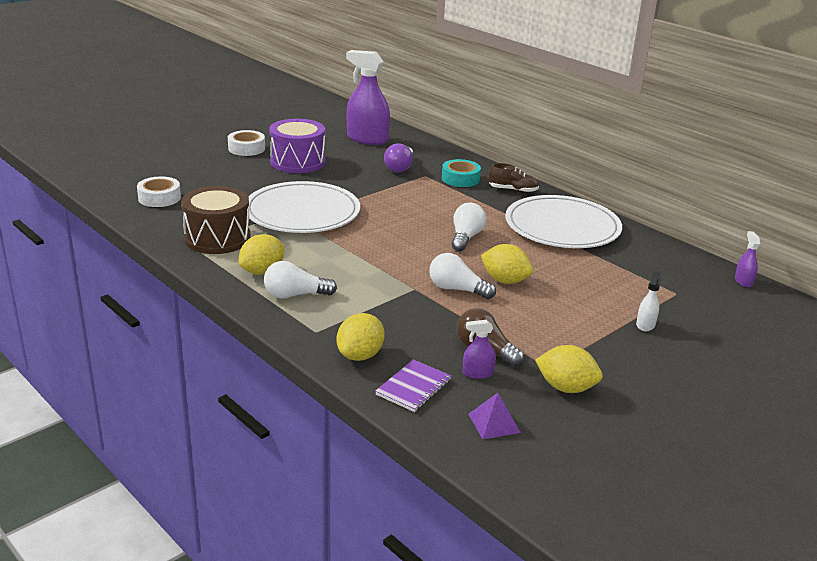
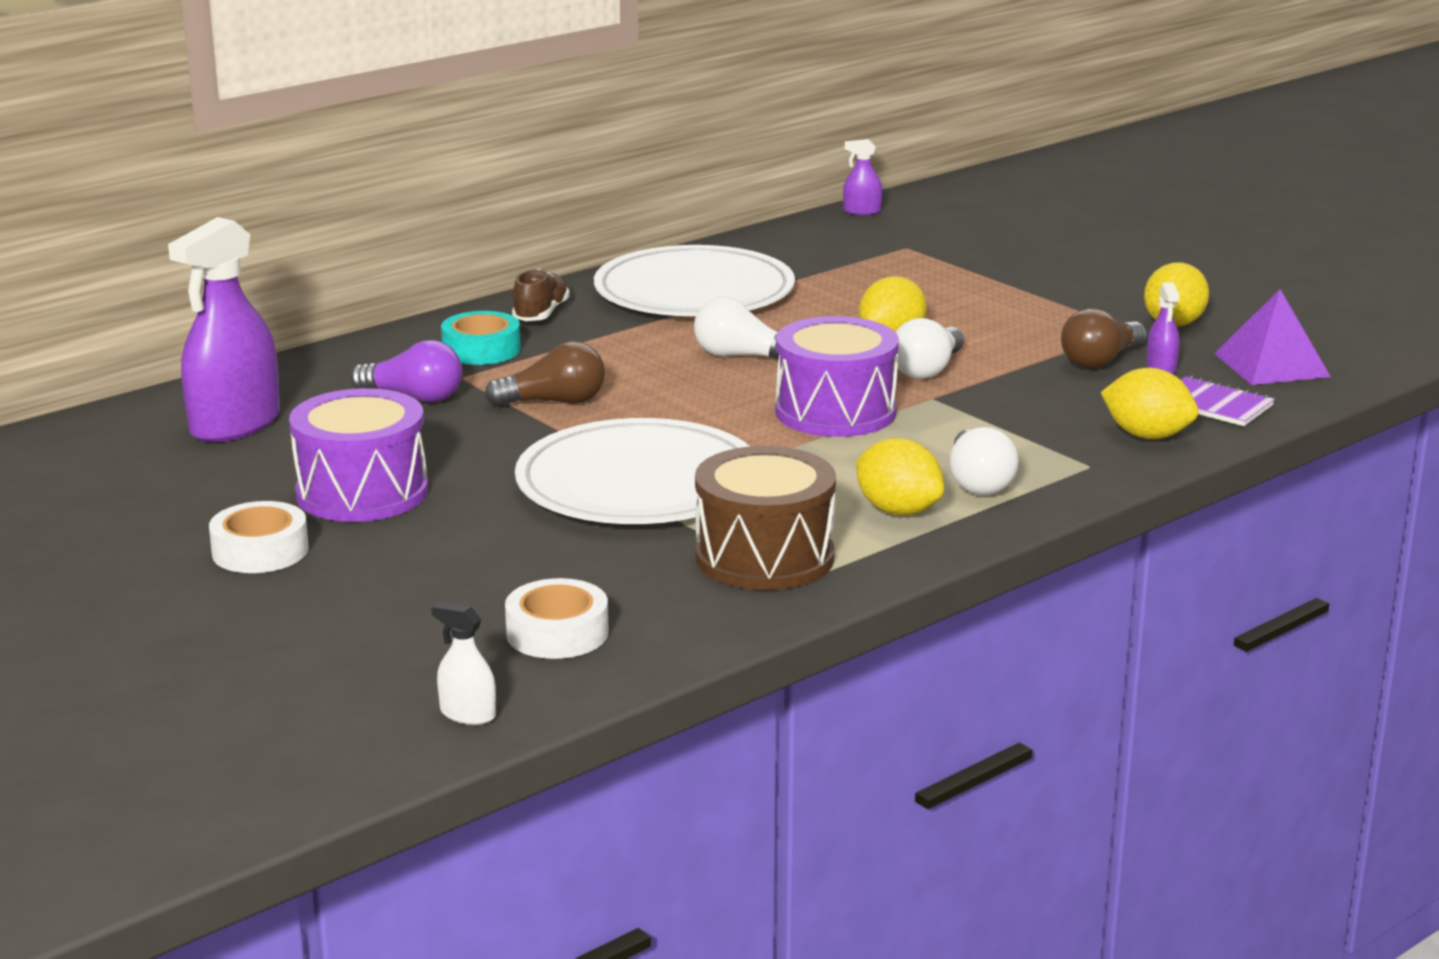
camera: 85 degrees left, 5 degrees down
purple pyramid [468,393,521,439] -> purple pyramid [1214,289,1331,385], size x1.59
white spray bottle [636,271,662,331] -> white spray bottle moved to [431,602,496,725]
none -> brown light bulb [484,341,605,407]
none -> purple drum [775,316,899,437]

